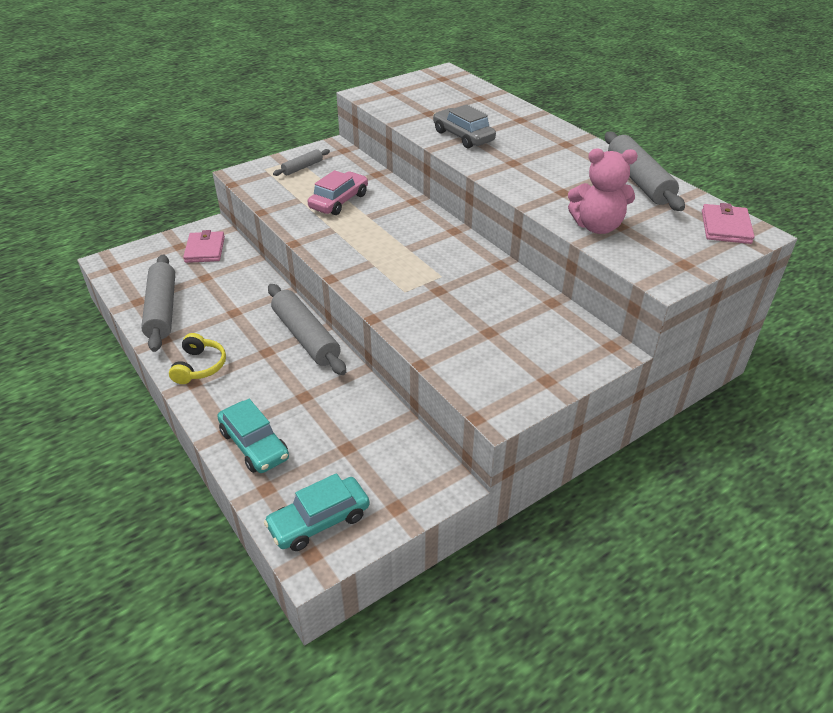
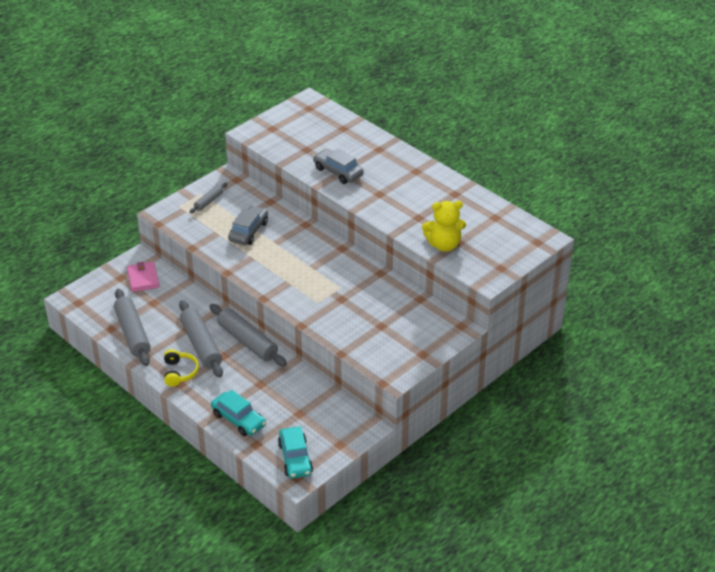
camera: 10 degrees left, 0 degrees up
turquoise car [264,473,370,551] -> turquoise car turned 60 degrees counterclockwise [278,427,313,479]
pink car [308,170,368,215] -> grey car [228,205,268,245]
pink teddy bear [568,148,638,234] -> yellow teddy bear [422,201,466,252]
grey rolling pin [605,132,685,211] -> grey rolling pin moved to [179,300,223,378]
pink wallet [702,203,755,244] -> none

